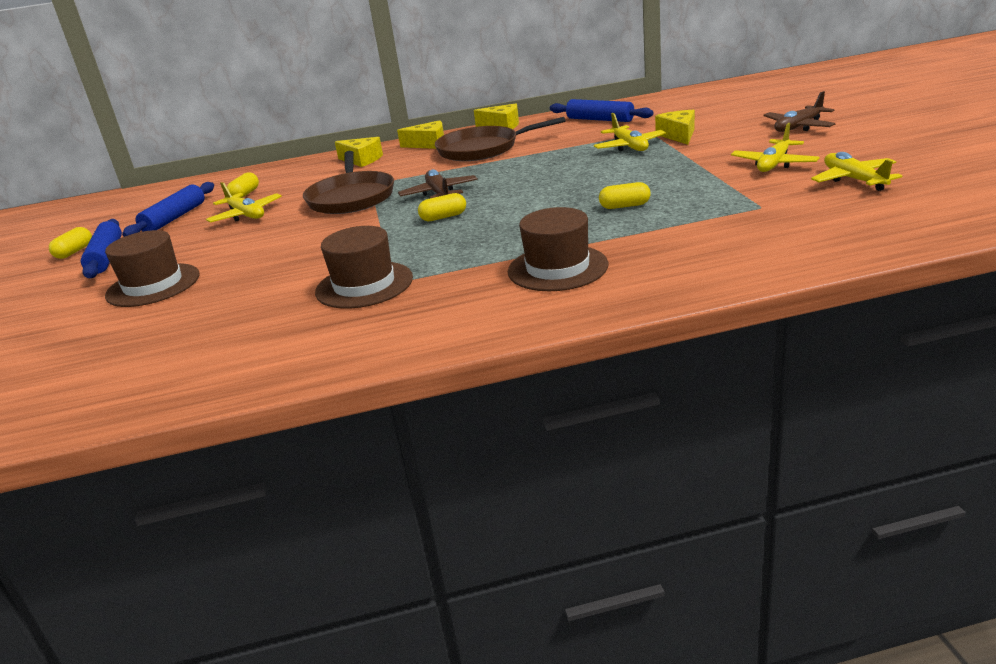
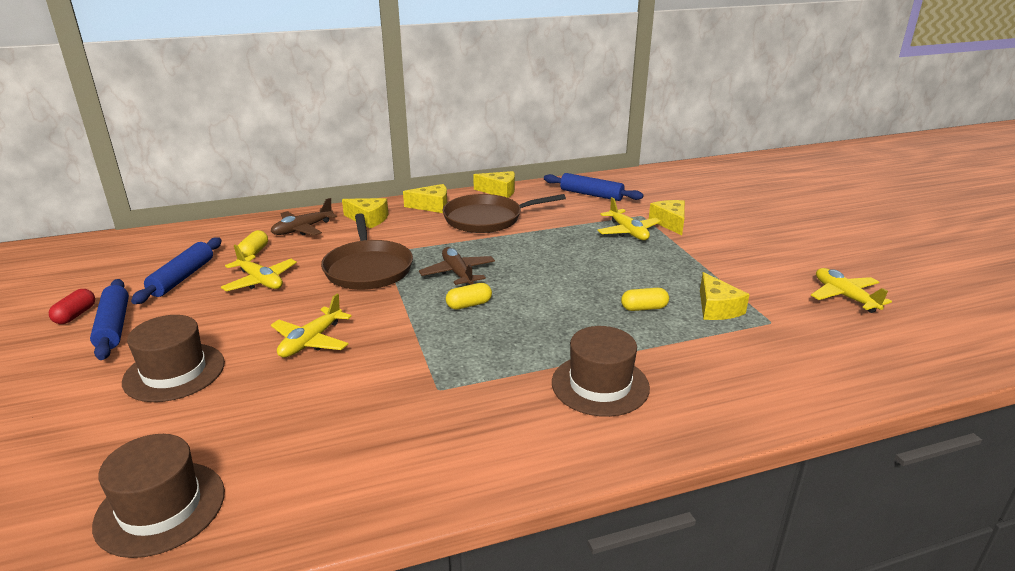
camera: 10 degrees left, 0 degrees up
yellow capsule [49,227,92,259] -> red capsule [49,289,95,324]
brown hat [315,226,413,309] -> brown hat moved to [92,434,225,558]
yellow plane [731,123,820,172] -> yellow plane moved to [271,294,352,358]
brown plane [764,91,835,132] -> brown plane moved to [271,198,337,236]
none -> yellow cheese [700,272,750,320]

